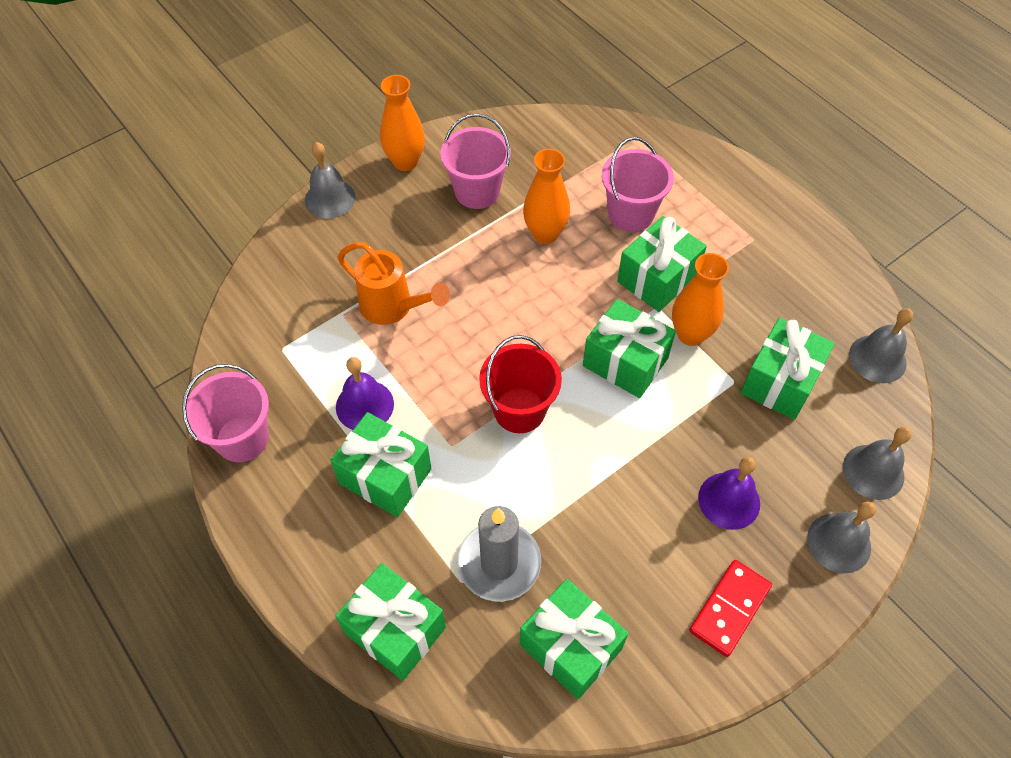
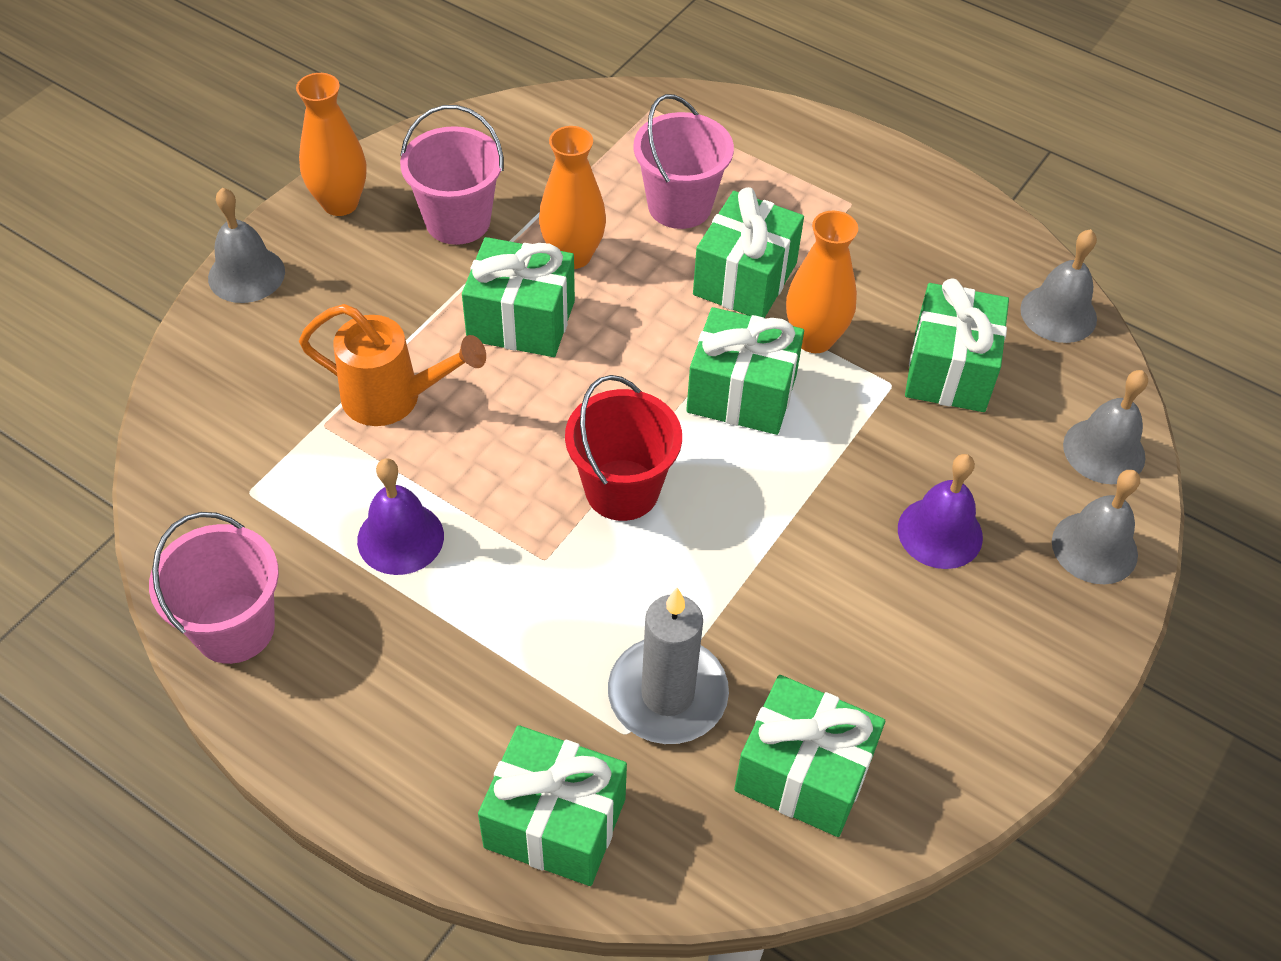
camera: 20 degrees left, 5 degrees down
green gift [330,412,432,517] -> green gift moved to [462,237,575,357]
red domino [689,560,772,657] -> none

